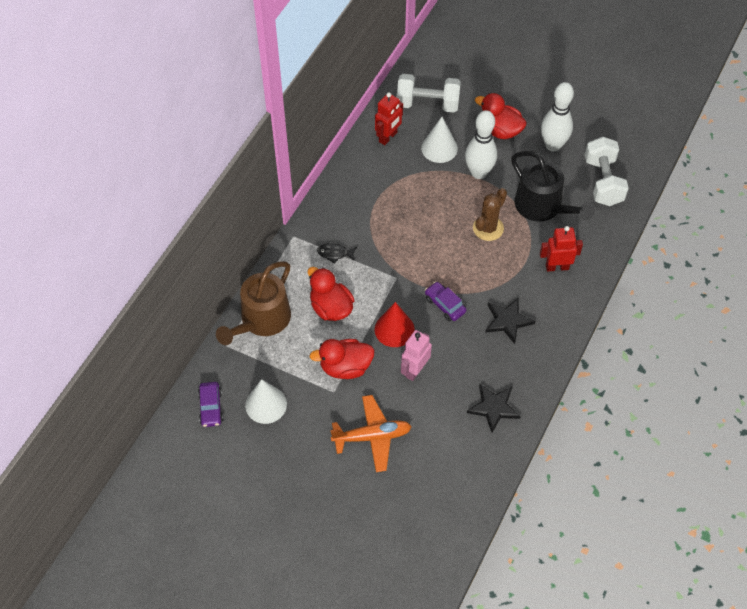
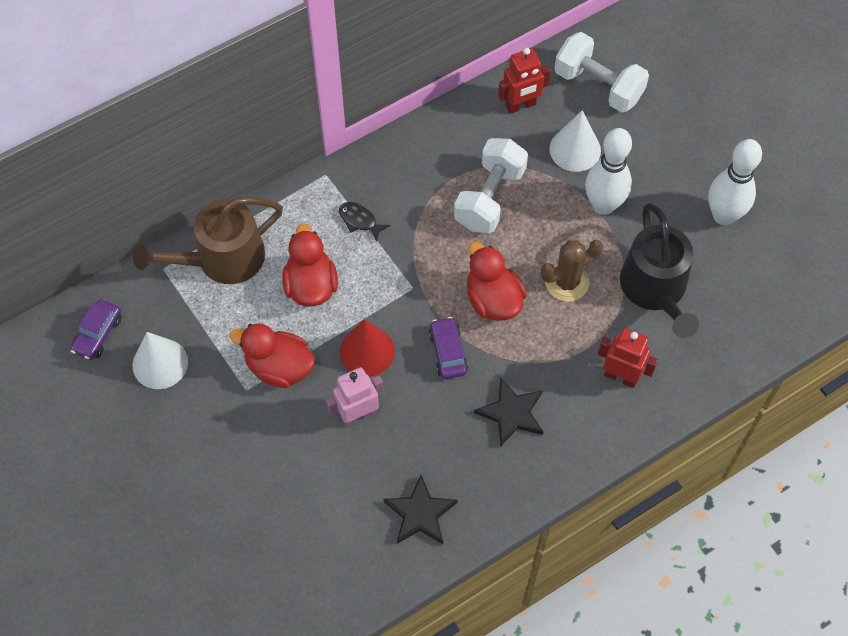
camera: 30 degrees right, 5 degrees up
orange plane [330,395,412,472] -> none
red duck [475,93,527,139] -> red duck moved to [467,242,527,321]
white dumbbell [585,137,629,206] -> white dumbbell moved to [454,138,528,233]

